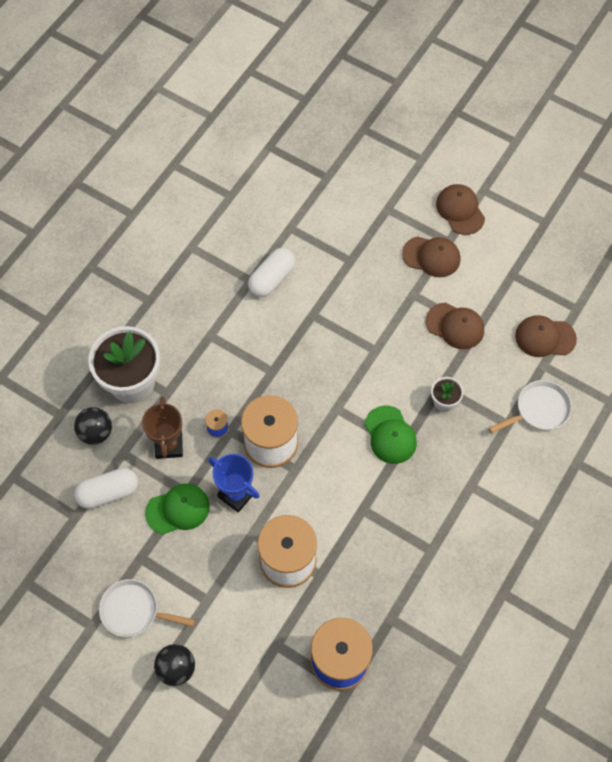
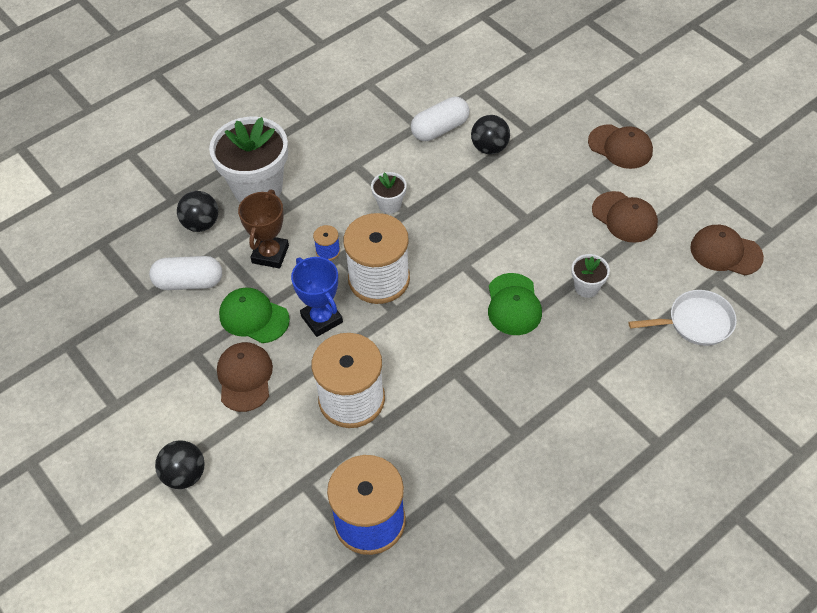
camera: 20 degrees right, 10 degrees down
white pan [99,579,195,637] -> none
green cap [145,484,210,535] -> green cap turned 150 degrees counterclockwise [219,288,290,343]
brown cap [436,184,485,235] -> brown cap moved to [217,342,273,412]
none -> white flower pot [371,172,407,214]
none -> black ball [471,115,510,154]

